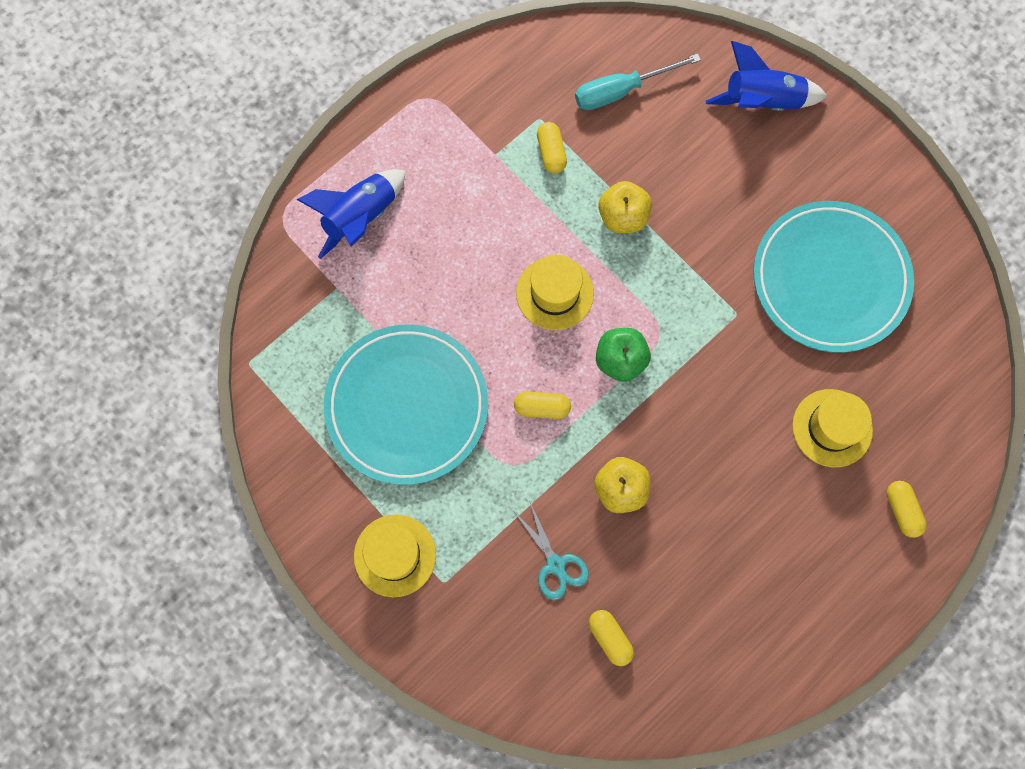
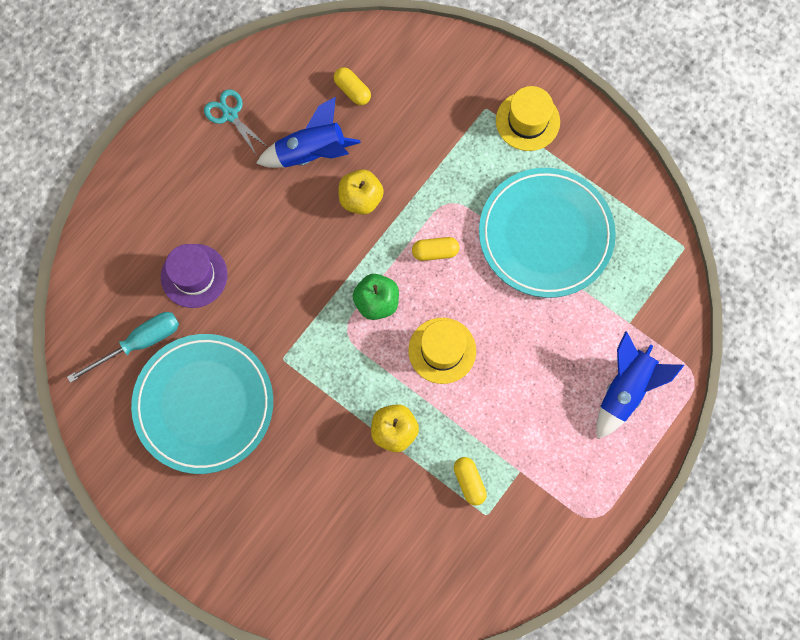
camera: 170 degrees right, 0 degrees up
turquoise scissors [515,502,589,600] -> turquoise scissors moved to [204,89,269,156]
turquoise screwdriver [575,54,701,110] -> turquoise screwdriver moved to [67,312,179,383]
blue rocket [706,41,828,111] -> blue rocket moved to [256,97,361,168]
yellow hat [792,389,873,467] -> purple hat [161,244,228,308]
yellow capsule [887,481,927,538] -> none

